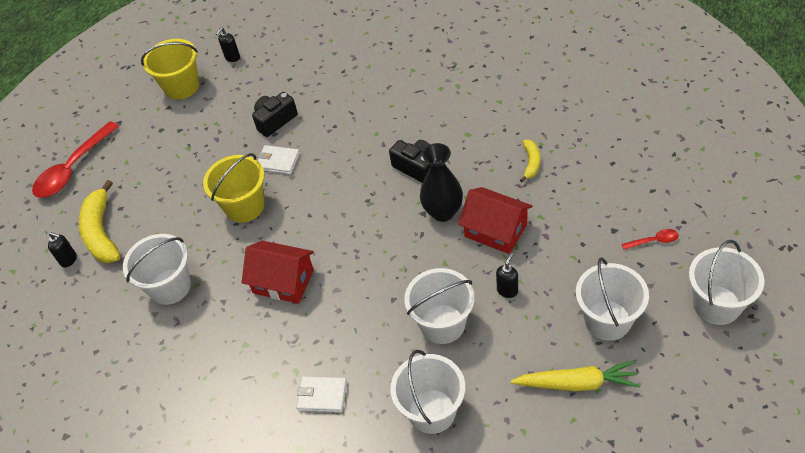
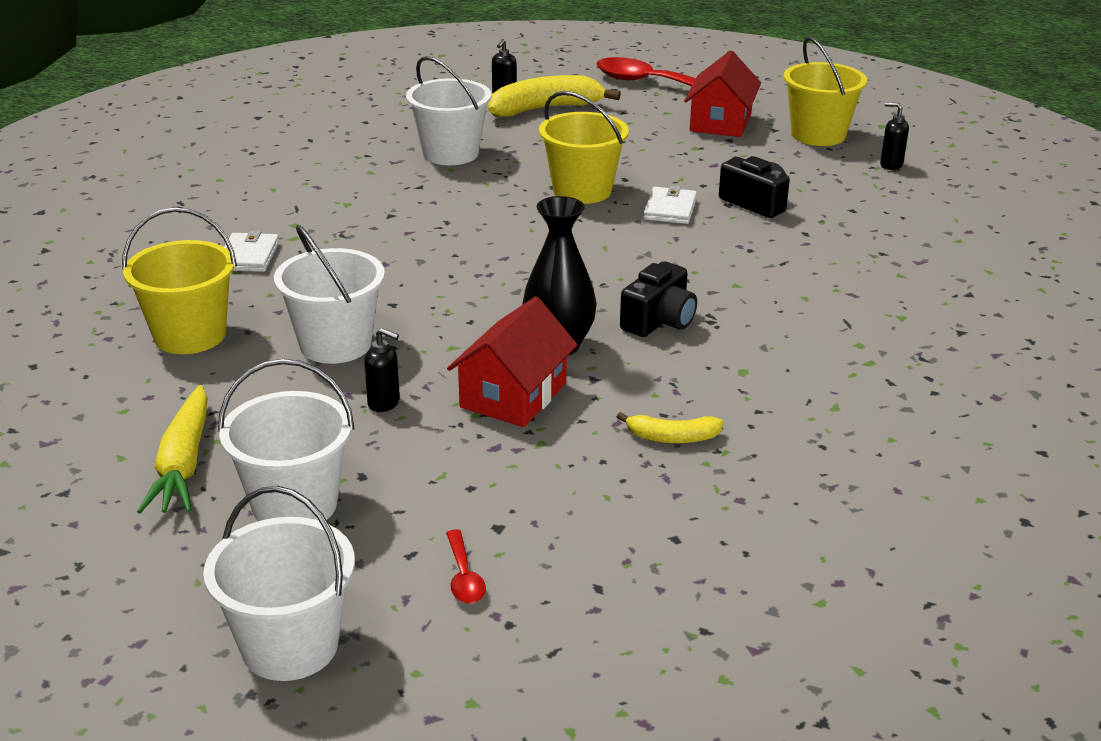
camera: 80 degrees right, 20 degrees down
red house [242,241,314,304] -> red house moved to [684,50,761,137]
white bucket [390,350,465,434] -> yellow bucket [122,207,237,354]

